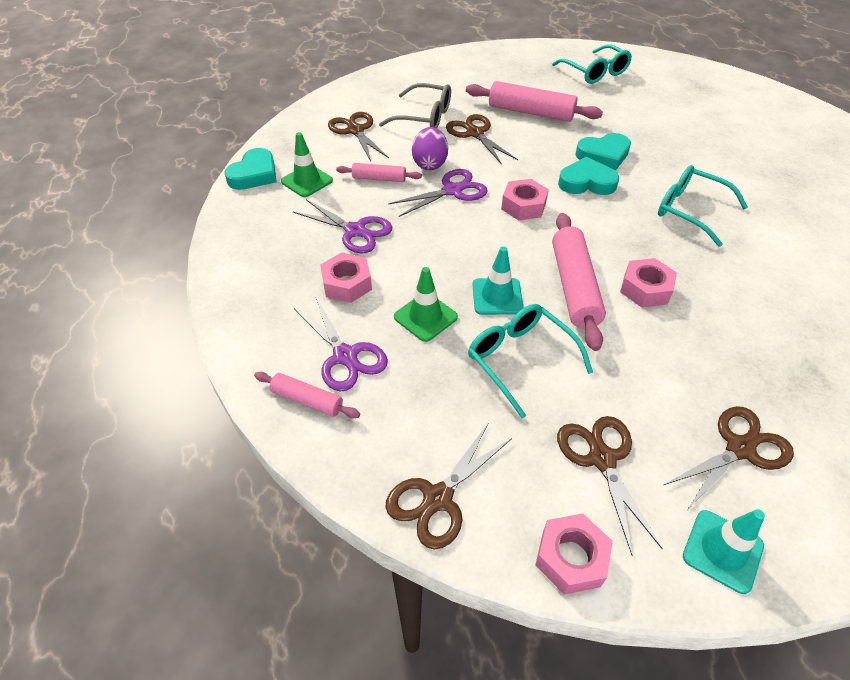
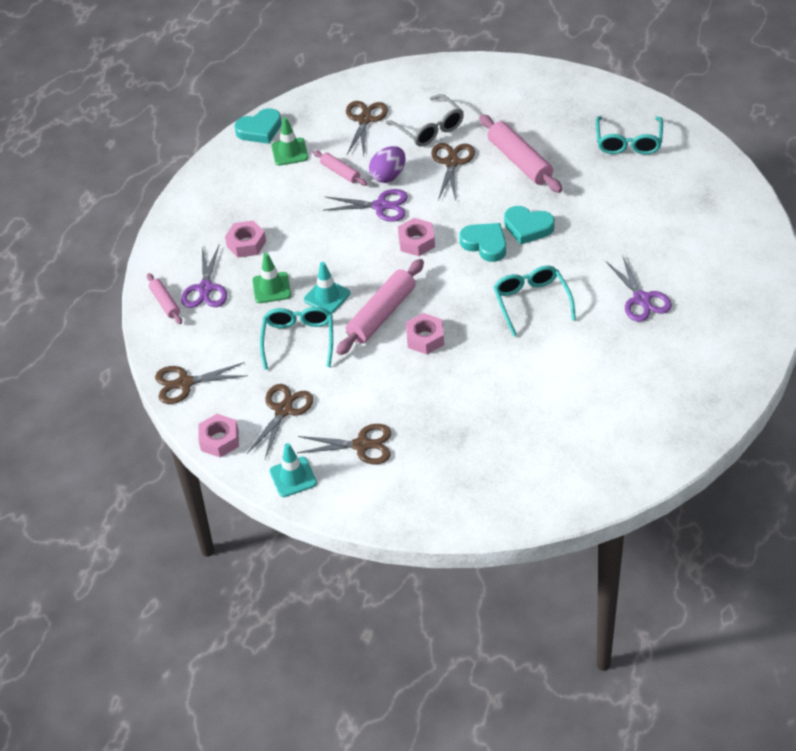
camera: 40 degrees right, 0 degrees up
purple scissors [293,199,392,254] -> purple scissors moved to [606,255,672,322]

